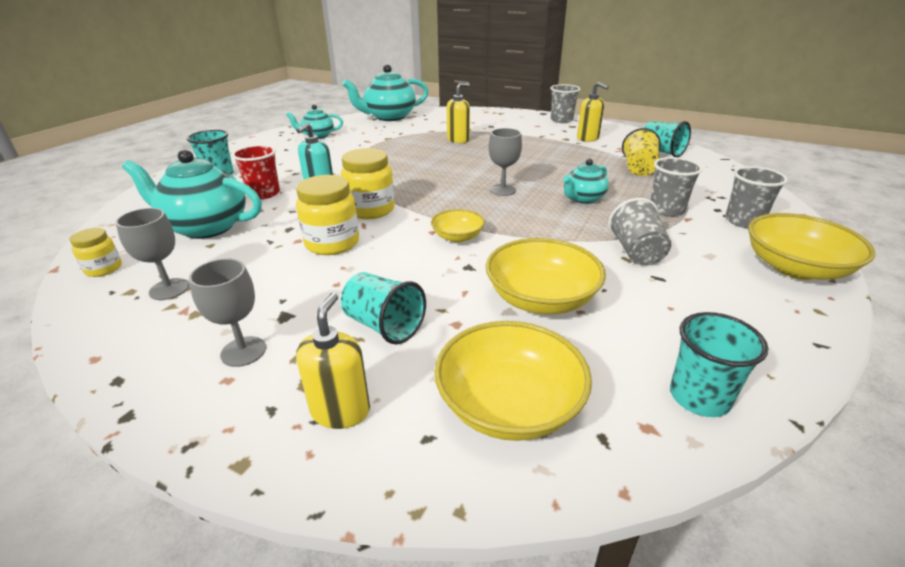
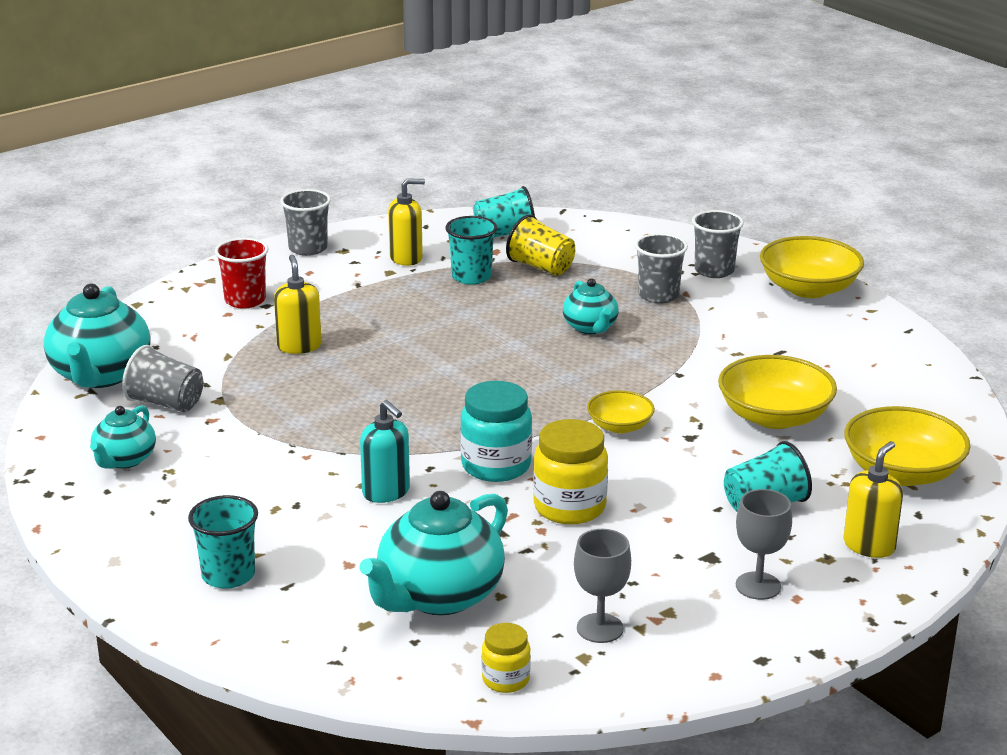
camera: 65 degrees left, 5 degrees down
red cup [232,145,280,199] -> red cup moved to [215,238,268,308]
yellow soap dispenser [296,293,370,429] -> yellow soap dispenser turned 90 degrees clockwise [844,441,903,558]
yellow jar [341,148,395,219] -> turquoise jar [460,381,532,482]
grey goblet [489,128,522,196] -> none
grey cup [608,198,671,266] -> grey cup moved to [122,345,203,412]
turquoise cup [670,312,768,417] -> turquoise cup moved to [445,216,497,285]

